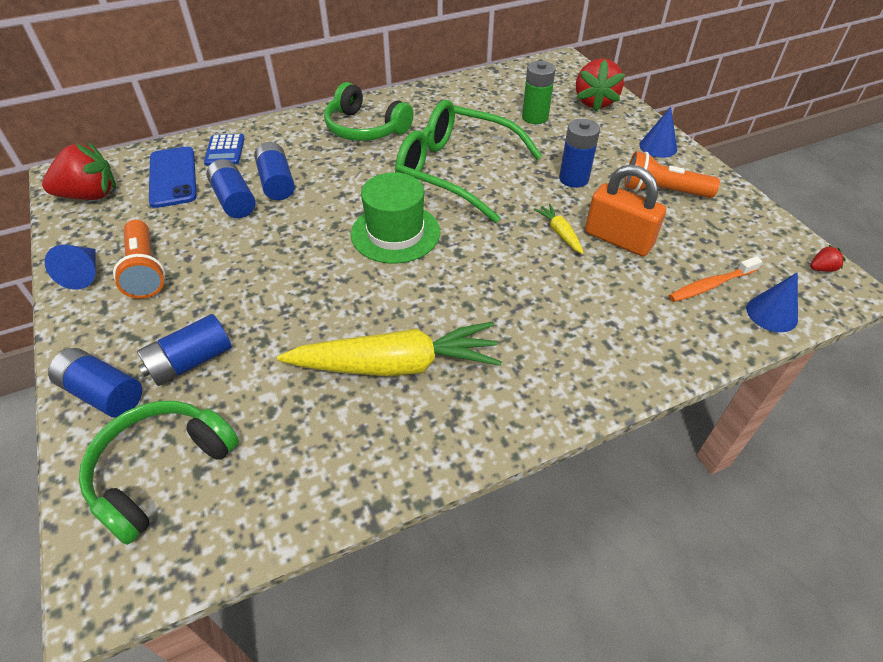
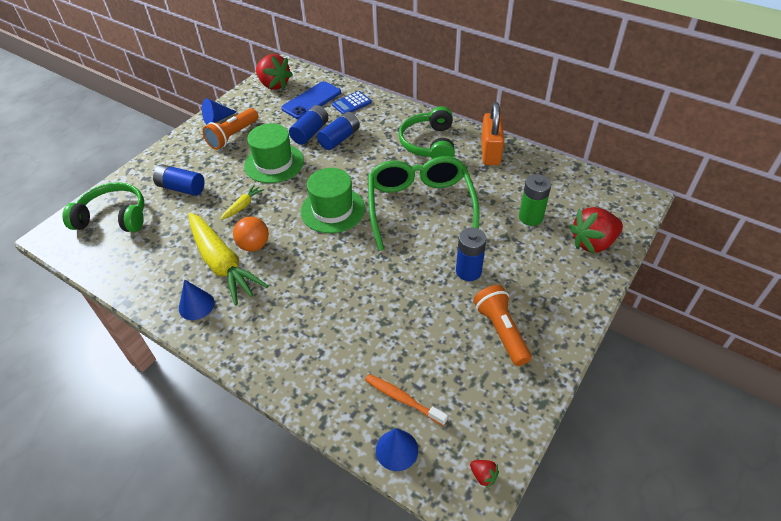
camera: 60 degrees right, 0 degrees up
blue battery [48,348,142,418] -> none
yellow carrot [534,204,583,254] -> yellow carrot moved to [220,184,264,220]
orange padlock [585,165,666,256] -> orange padlock moved to [481,102,504,165]
blue cone [639,107,677,158] -> blue cone moved to [179,280,215,320]
none -> orange ball [233,217,269,251]
none -> green hat [244,123,304,183]

